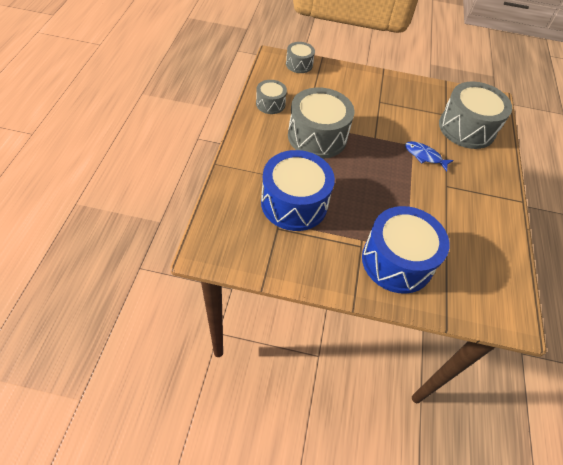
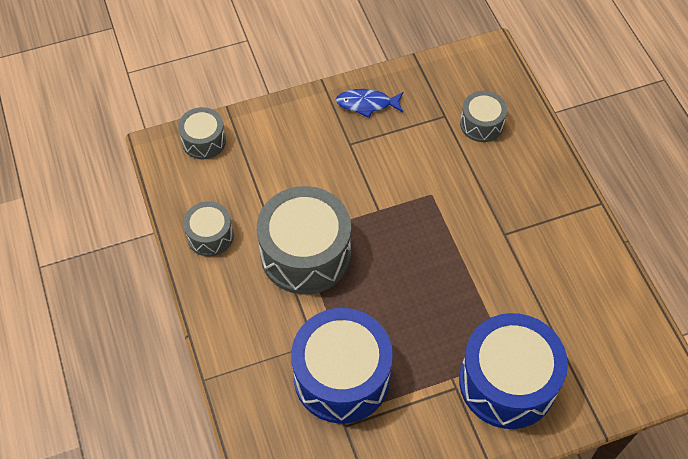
camera: 25 degrees left, 5 degrees up
blue fish [405,141,454,171] -> blue fish moved to [336,89,403,118]
grey drum [439,82,512,149] -> grey drum [460,91,507,142], size x0.52

